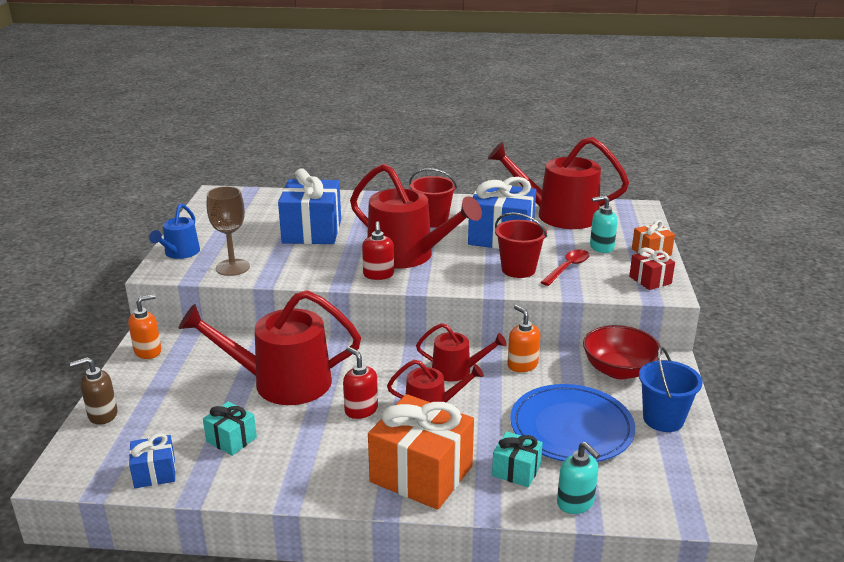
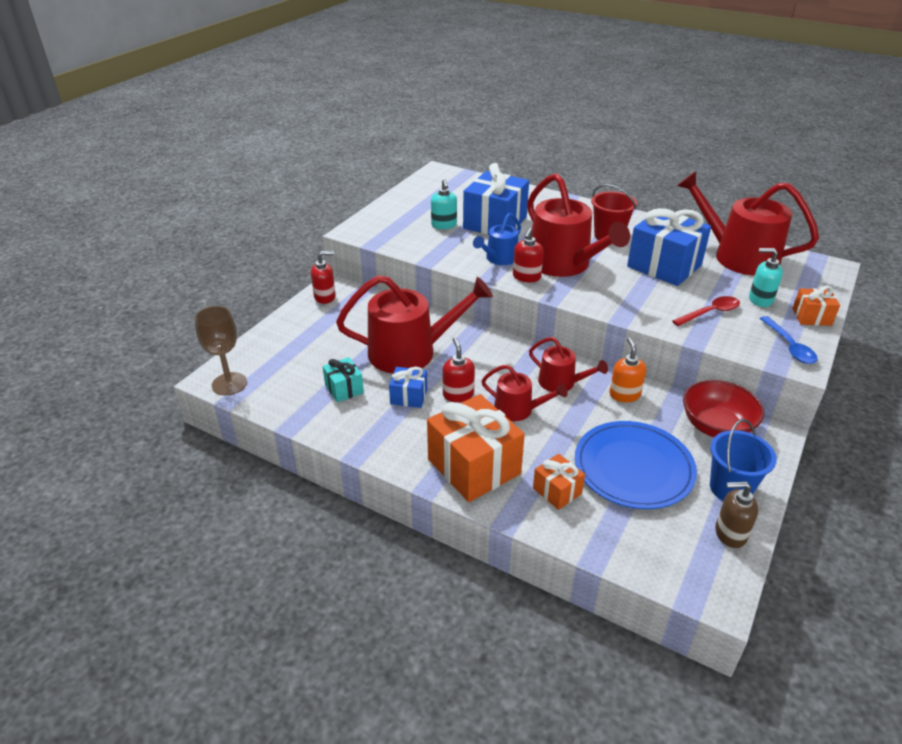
camera: 25 degrees right, 10 degrees up
brown soap dispenser [70,357,118,425] -> brown soap dispenser moved to [715,482,758,548]
orange soap dispenser [128,294,161,359] -> red soap dispenser [311,251,336,304]
blue gift [129,433,176,488] -> blue gift moved to [389,367,427,408]
blue watering can [149,204,200,259] -> blue watering can moved to [473,213,521,265]
red watering can [179,290,361,405] -> red watering can turned 150 degrees clockwise [336,275,493,373]
brown goblet [207,186,250,276] -> brown goblet moved to [195,306,247,396]
turquoise gift [492,431,543,488] -> orange gift [533,454,585,510]
red bucket [495,213,547,278] -> none
turquoise soap dispenser [557,442,600,514] -> turquoise soap dispenser moved to [431,179,457,229]
red gift [629,248,675,290] -> blue spoon [760,316,818,364]

